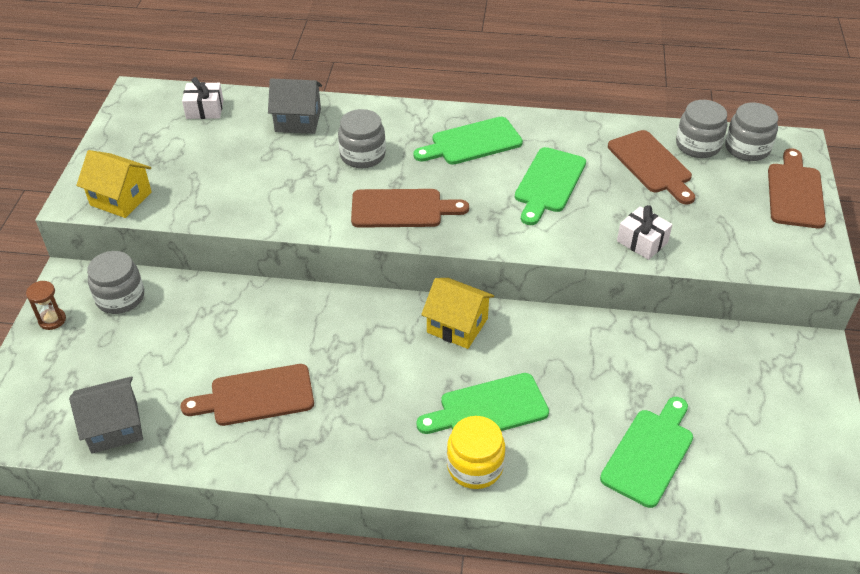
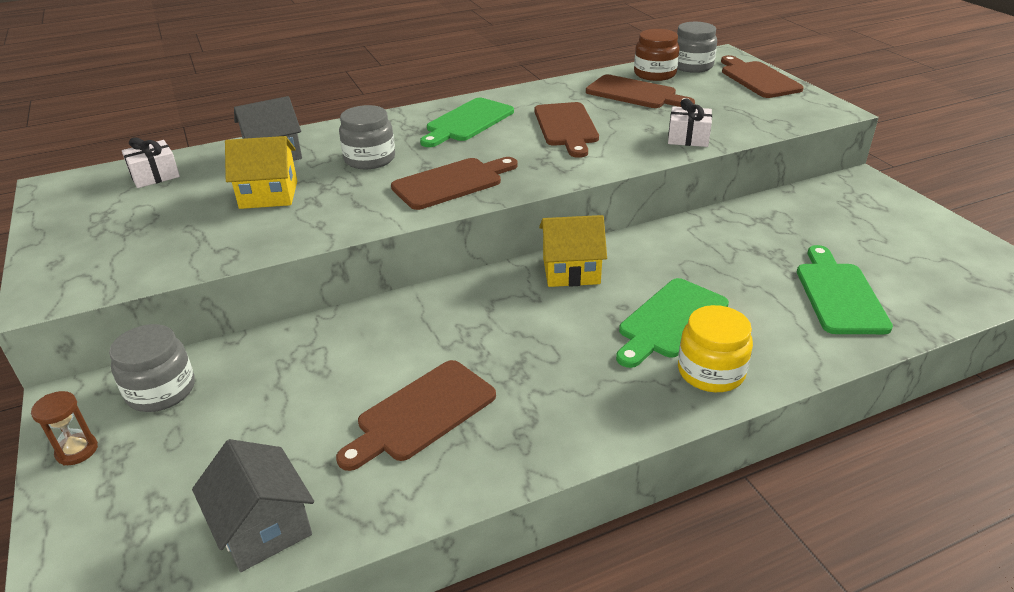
camera: 30 degrees left, 10 degrees down
grey house [69,376,143,454] -> grey house turned 75 degrees counterclockwise [192,439,314,572]
yellow house [76,150,152,218] -> yellow house moved to [225,136,297,209]
green cutting board [515,147,586,225] -> brown cutting board [535,102,599,158]
grey jar [676,100,727,158] -> brown jar [634,29,680,81]

